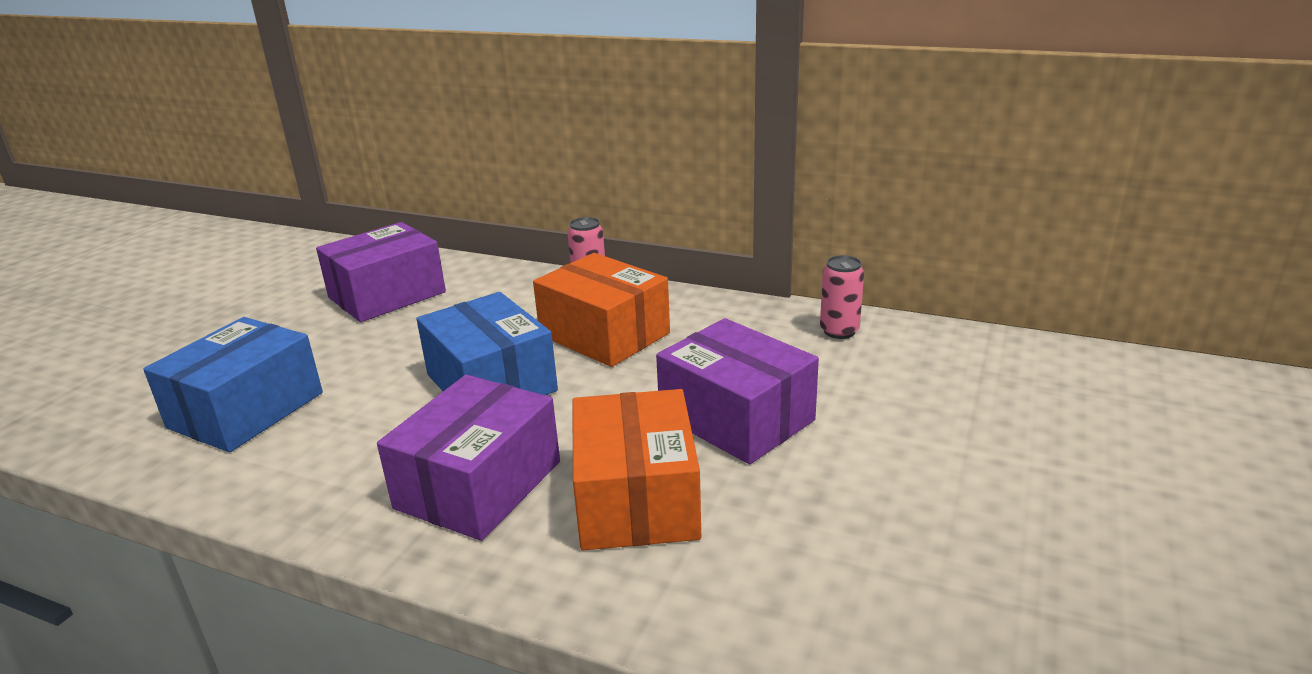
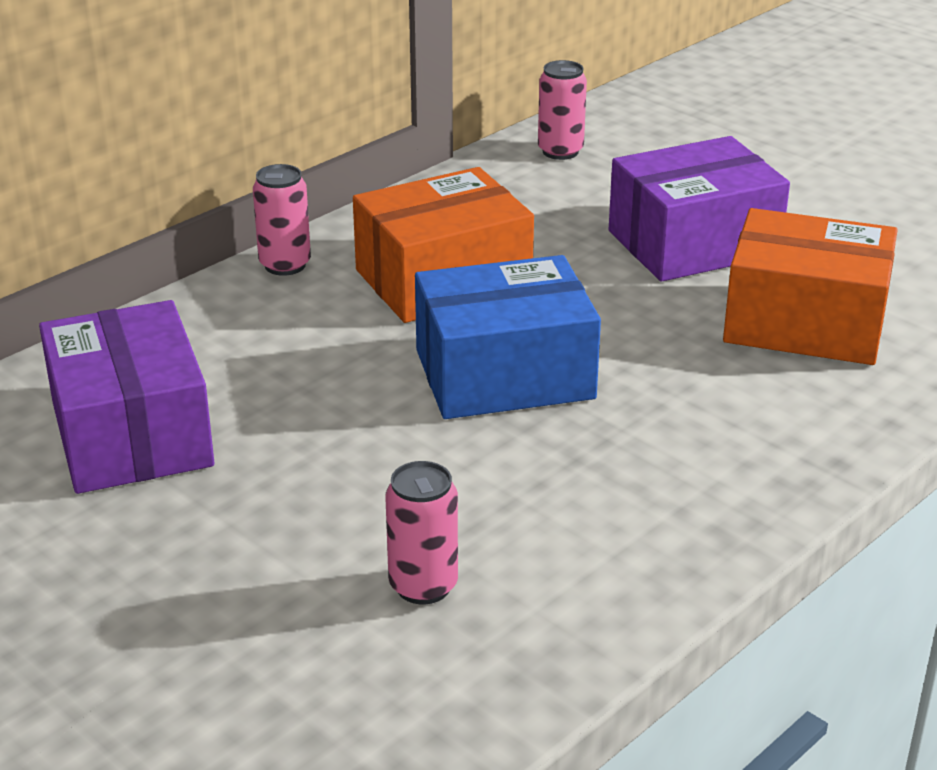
camera: 70 degrees left, 5 degrees up
blue box [143,317,323,452] -> pink can [385,461,458,604]
purple box [377,375,560,541] -> none

